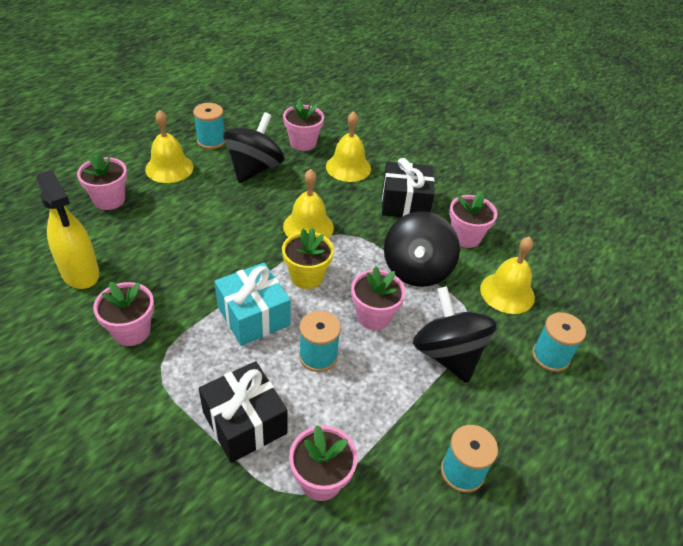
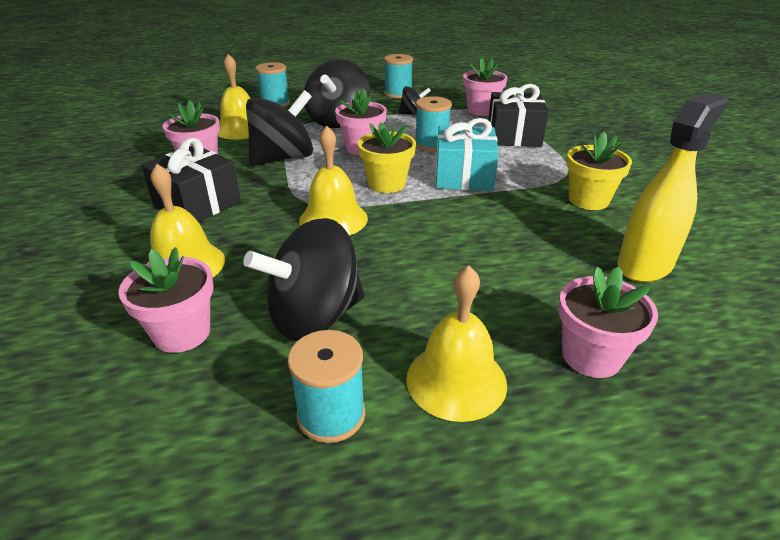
camera: 140 degrees left, 10 degrees down
yellow spray bottle [37,170,99,289] -> yellow spray bottle turned 45 degrees clockwise [617,93,728,282]
pink flower pot [93,282,154,346] -> yellow flower pot [566,132,632,210]
none -> black spinning top [398,86,431,115]

